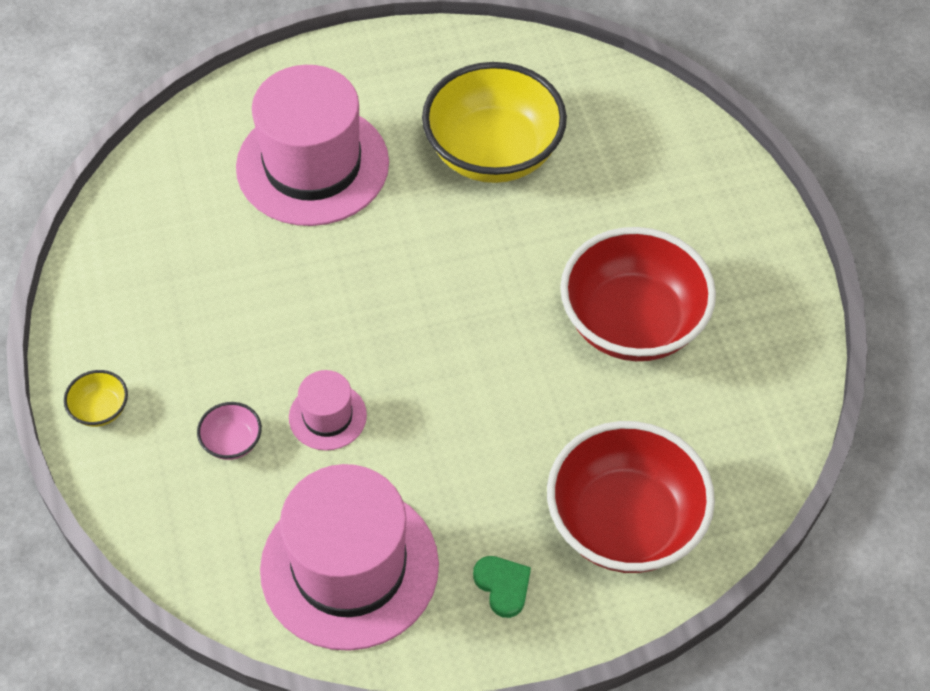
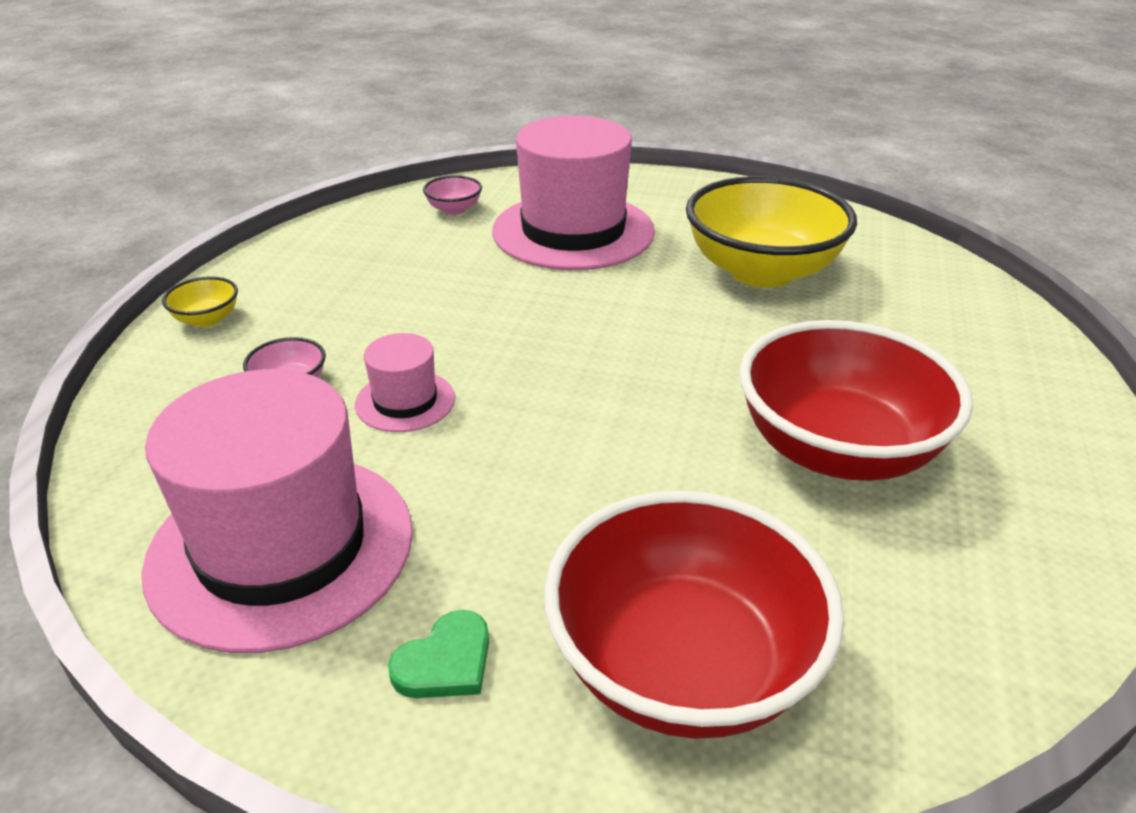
camera: 30 degrees right, 20 degrees down
green heart [473,556,531,618] -> green heart turned 45 degrees clockwise [388,610,489,698]
none -> pink bowl [423,175,482,215]

